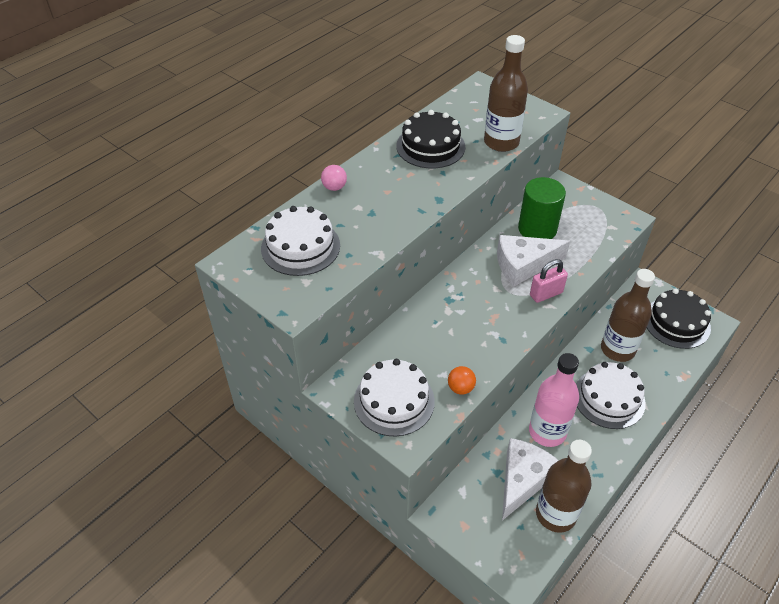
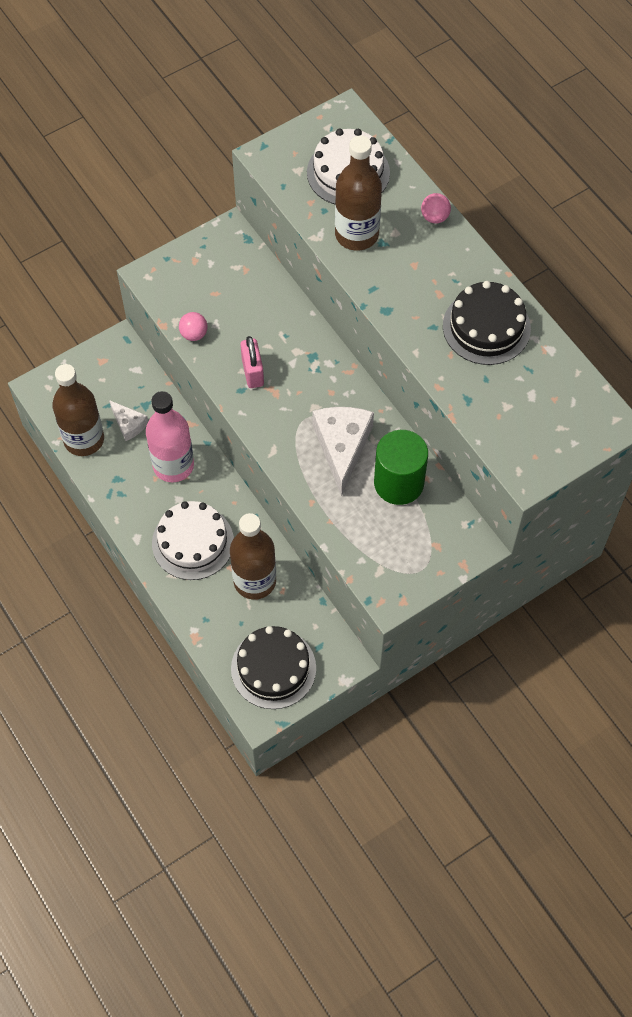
camera: 105 degrees right, 15 degrees up
white cake [354,359,435,437] -> none
orange ball [448,366,476,395] -> pink ball [179,312,208,341]
brown bottle [484,35,528,152] -> brown bottle moved to [335,135,382,251]
white cheese [502,438,559,521] -> white cheese [109,400,148,441], size x0.54
pink padlock [530,259,568,303] -> pink padlock moved to [241,336,264,388]

